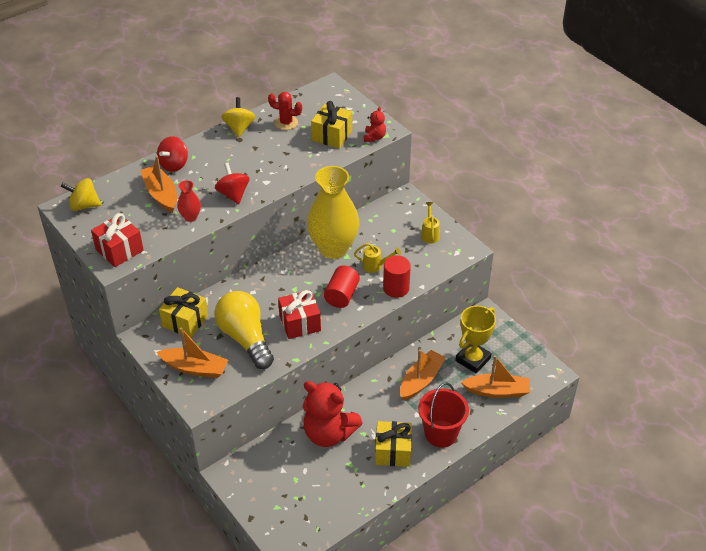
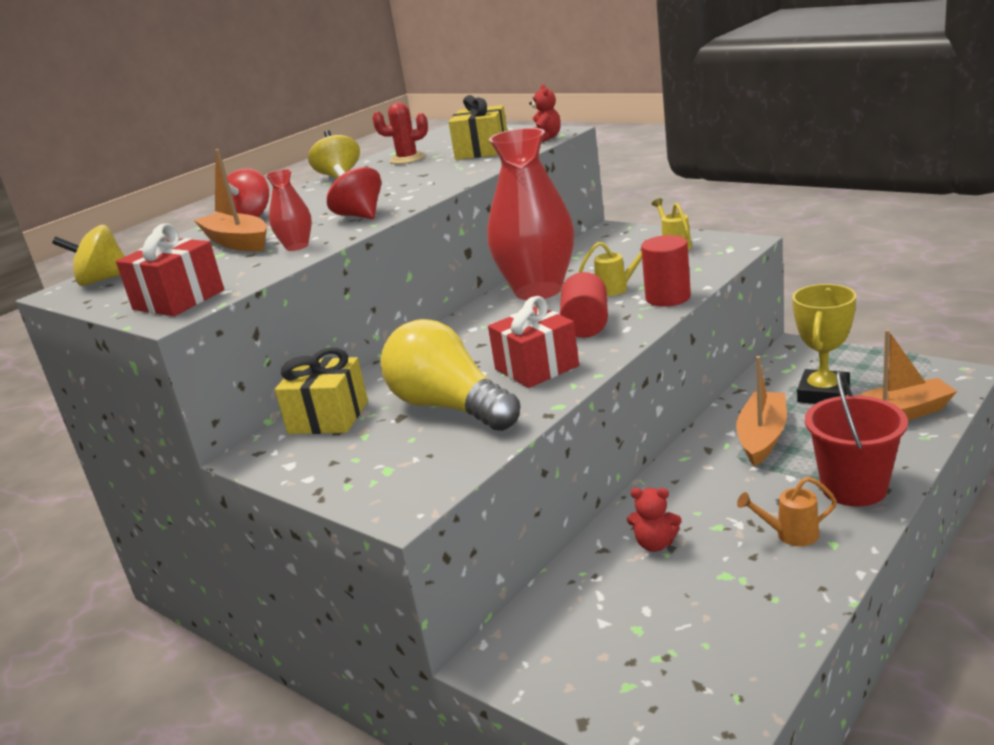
camera: 10 degrees left, 20 degrees down
orange boat [156,328,228,378] -> none
red teddy bear [303,381,362,447] -> red teddy bear [627,488,682,552], size x0.44
yellow vase [307,166,359,259] -> red vase [487,128,574,300]
yellow gift [375,421,412,467] -> orange watering can [737,477,837,546]

